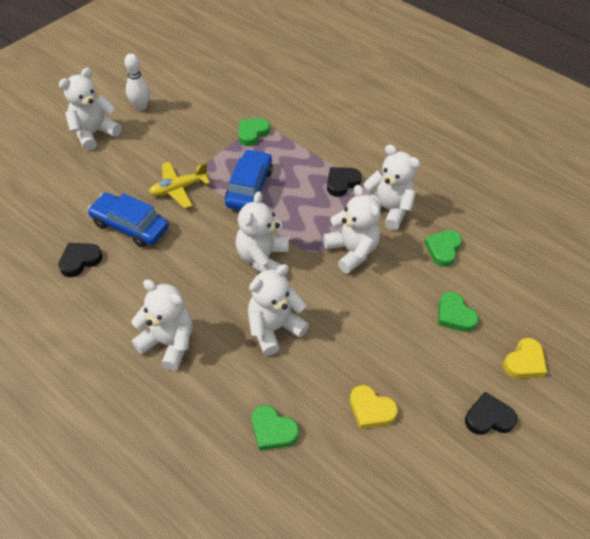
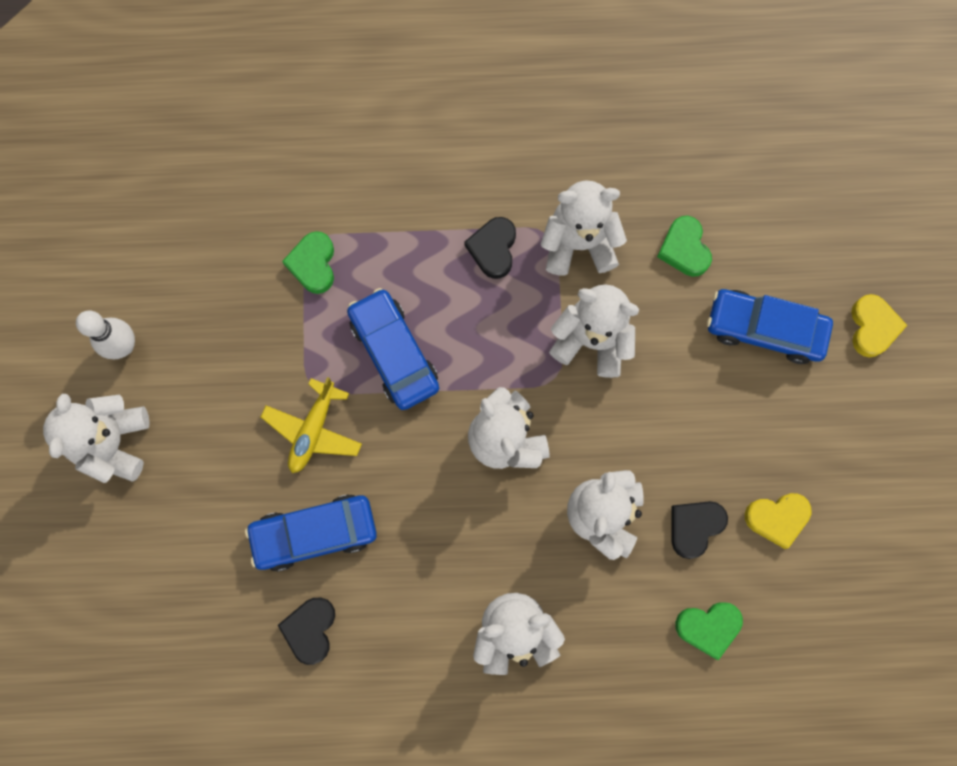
camera: 40 degrees left, 25 degrees up
green heart [438,292,479,332] -> blue car [707,289,833,364]
black heart [465,392,517,435] -> black heart moved to [672,501,728,559]

